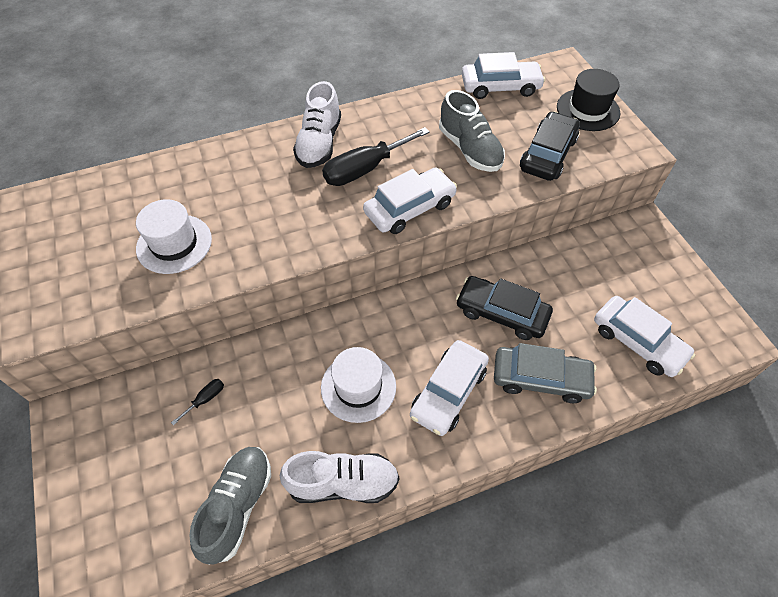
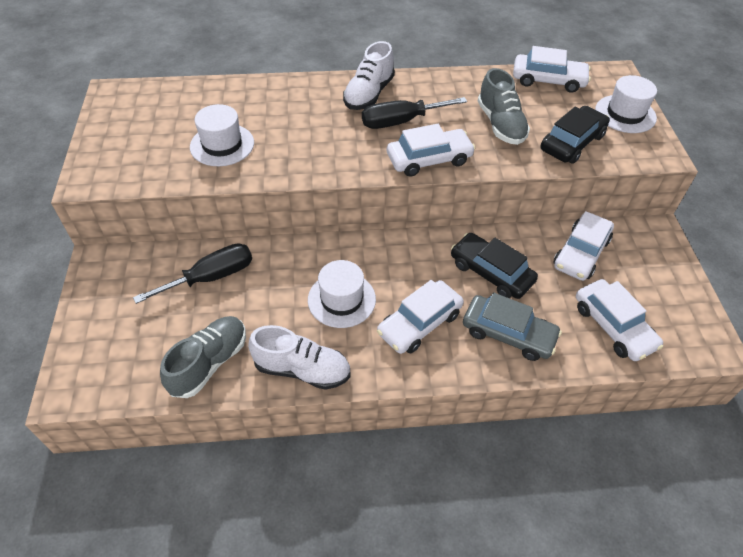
camera: 15 degrees right, 5 degrees down
black screwdriver [171,379,224,425] -> black screwdriver [133,243,252,304], size x2.24
black hat [557,69,620,131] -> white hat [595,75,657,133]
none -> white car [554,211,614,281]

